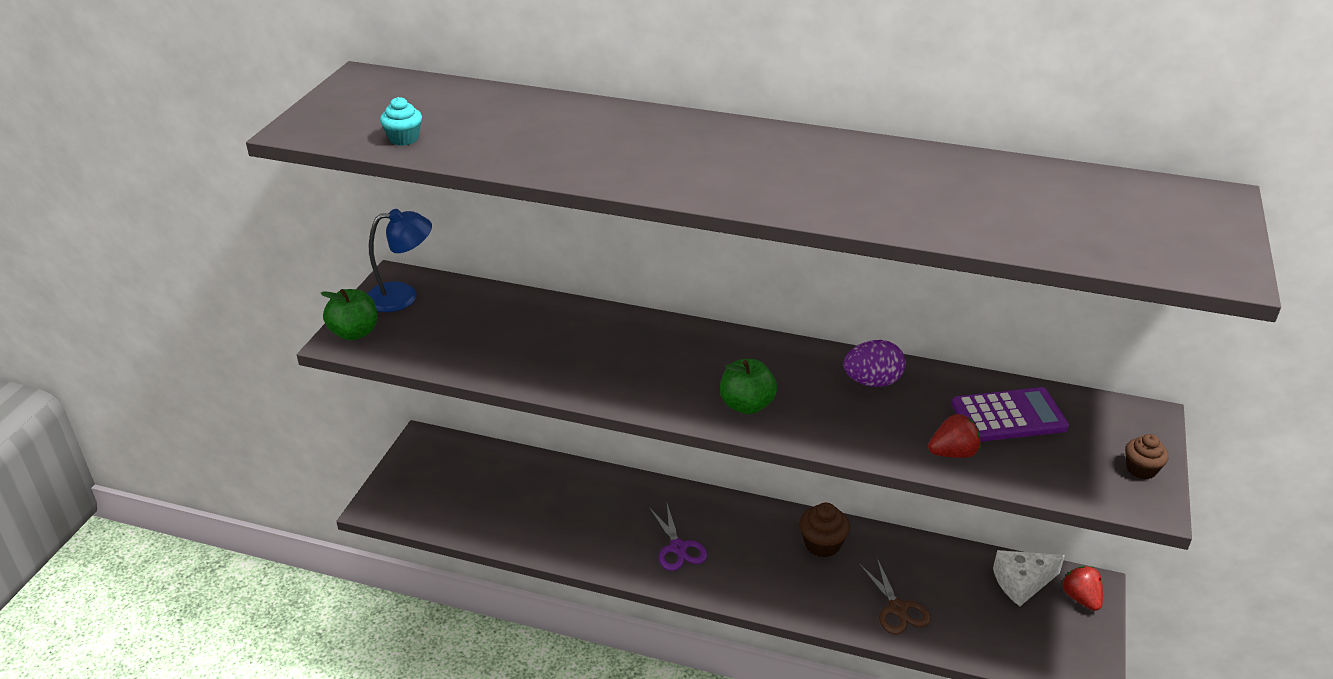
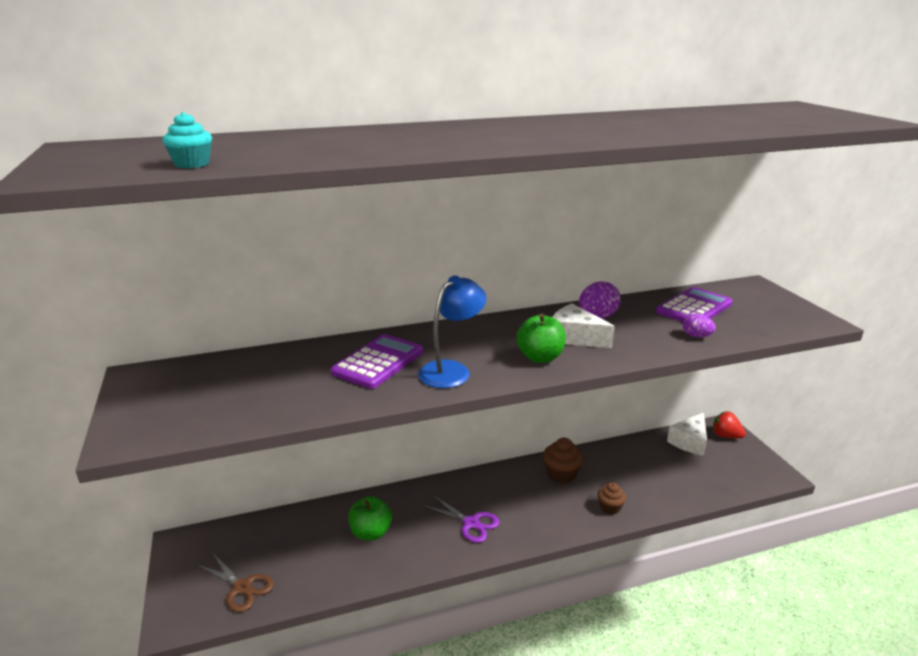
camera: 35 degrees left, 10 degrees down
green apple [320,289,377,340] -> green apple moved to [348,496,392,540]
blue lamp [367,209,432,312] -> blue lamp moved to [418,275,487,388]
brown scissors [859,558,931,635] -> brown scissors moved to [197,552,274,612]
red strawberry [928,414,981,458] -> purple egg [683,314,716,338]
brown cupcake [1125,434,1169,479] -> brown cupcake moved to [597,482,626,515]
none -> purple calculator [331,334,423,389]
none -> white cheese [553,304,615,348]

